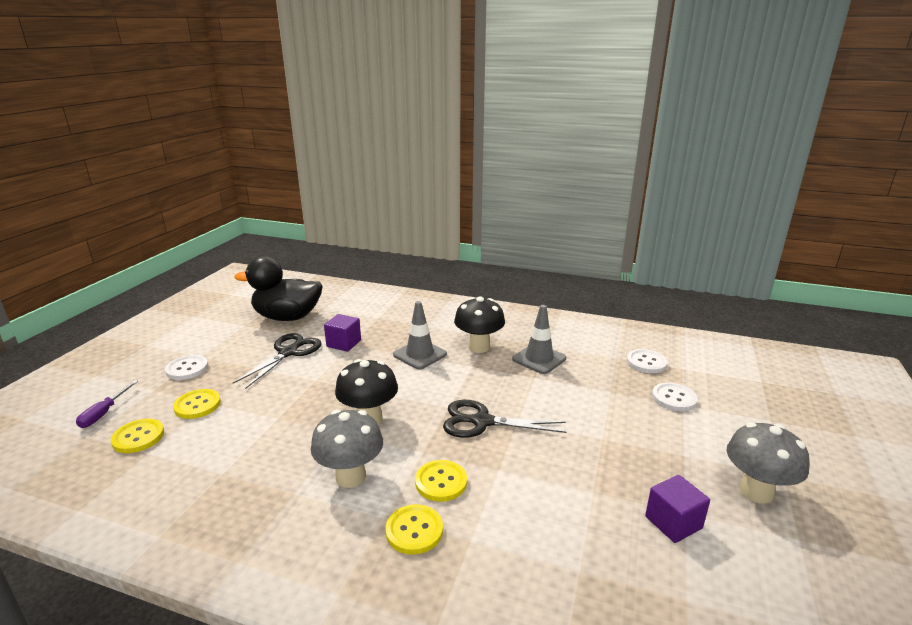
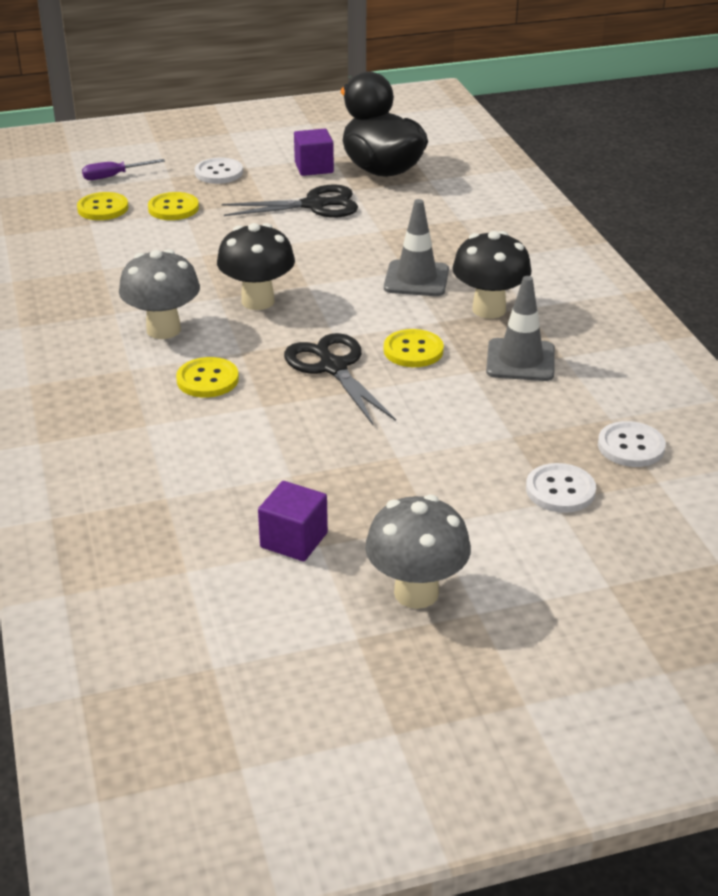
camera: 55 degrees right, 10 degrees up
purple cube [324,314,361,352] -> purple cube moved to [294,129,334,176]
yellow button [385,504,443,555] -> yellow button moved to [384,329,444,367]

